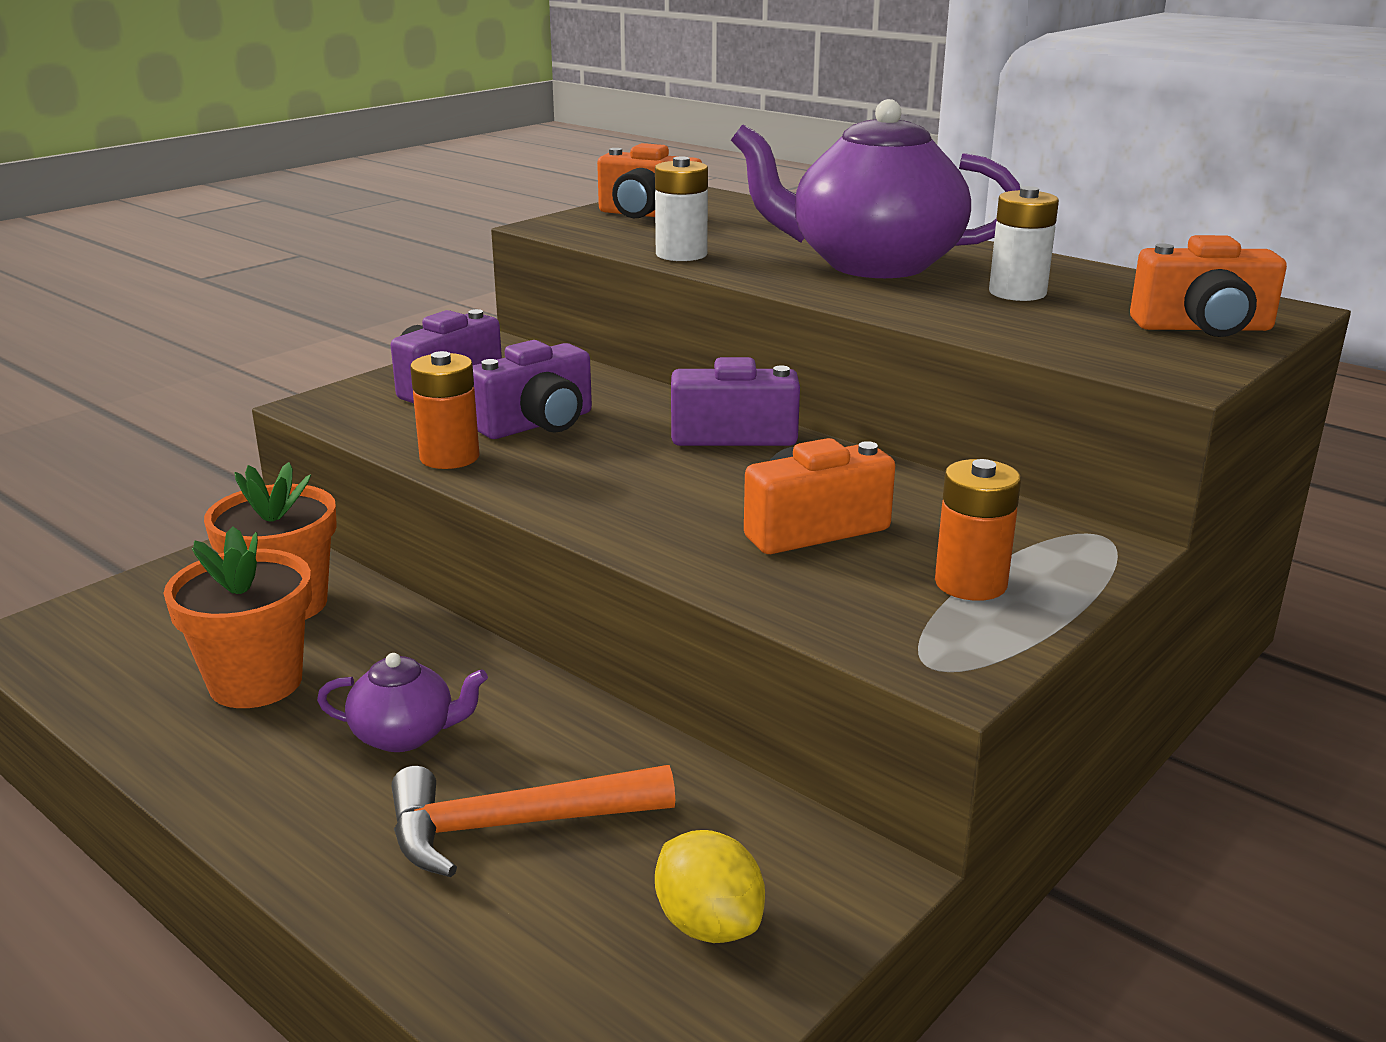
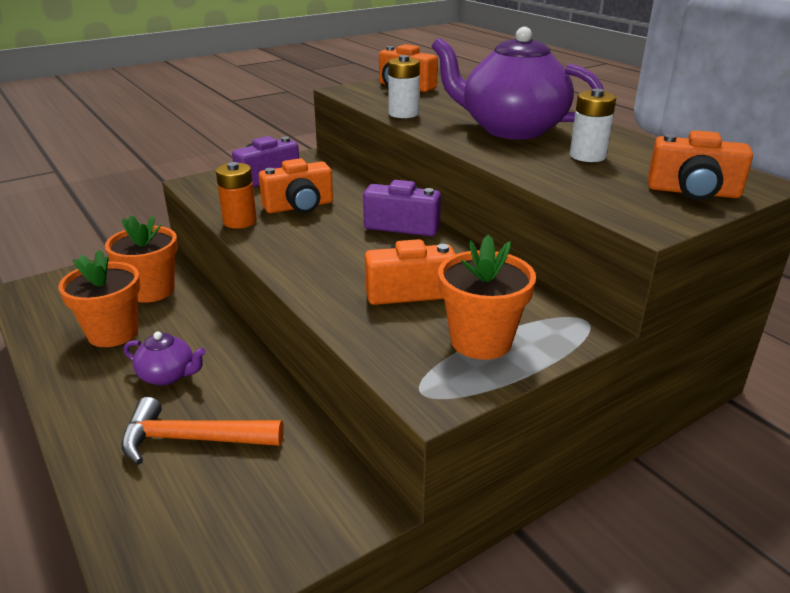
camera: 15 degrees right, 5 degrees up
purple camera [473,340,592,439] -> orange camera [259,158,333,213]
yellow lemon [655,830,765,943] -> none
orange battery [935,459,1021,601] -> orange flower pot [438,235,536,360]

